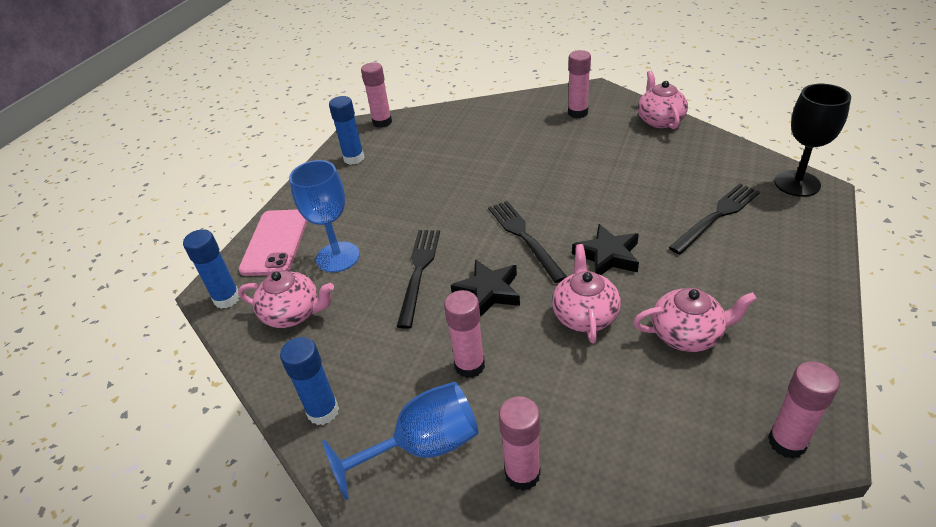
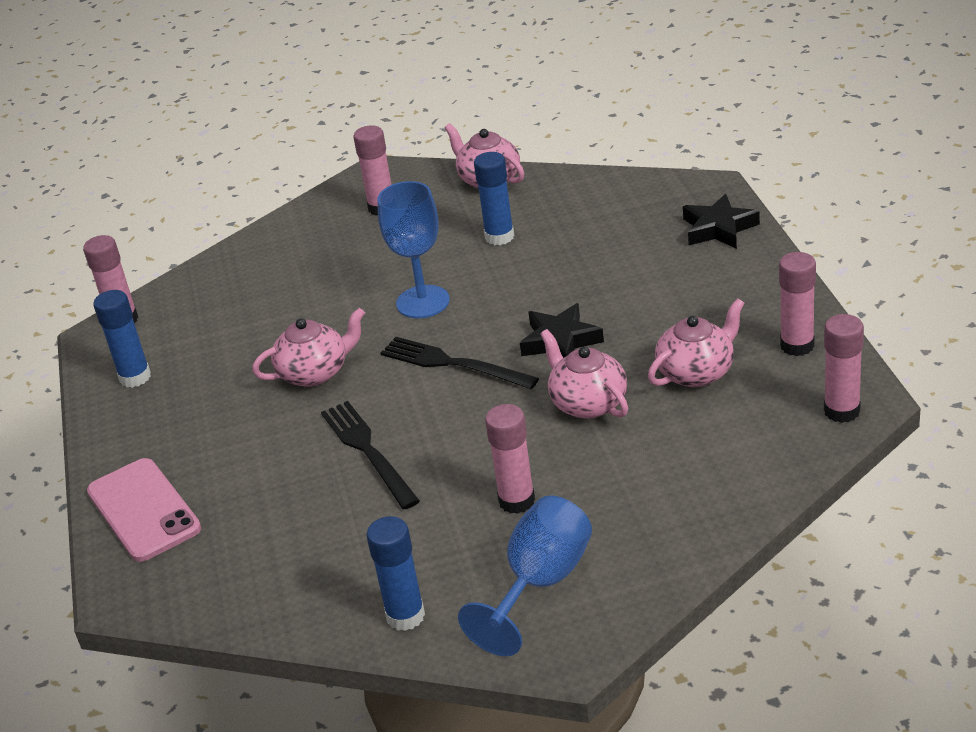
camera: 35 degrees left, 5 degrees down
blue glue stick [183,229,240,309] -> blue glue stick moved to [474,152,514,245]
pink teapot [238,271,334,328] -> pink teapot moved to [252,308,365,387]
blue goblet [289,160,360,272] -> blue goblet moved to [377,181,450,318]
black star [451,259,520,317] -> black star moved to [683,194,760,249]
pink glue stick [499,396,541,491] -> pink glue stick moved to [779,252,816,356]
black fork [669,184,760,254] -> none
black goblet [775,84,851,197] -> none

